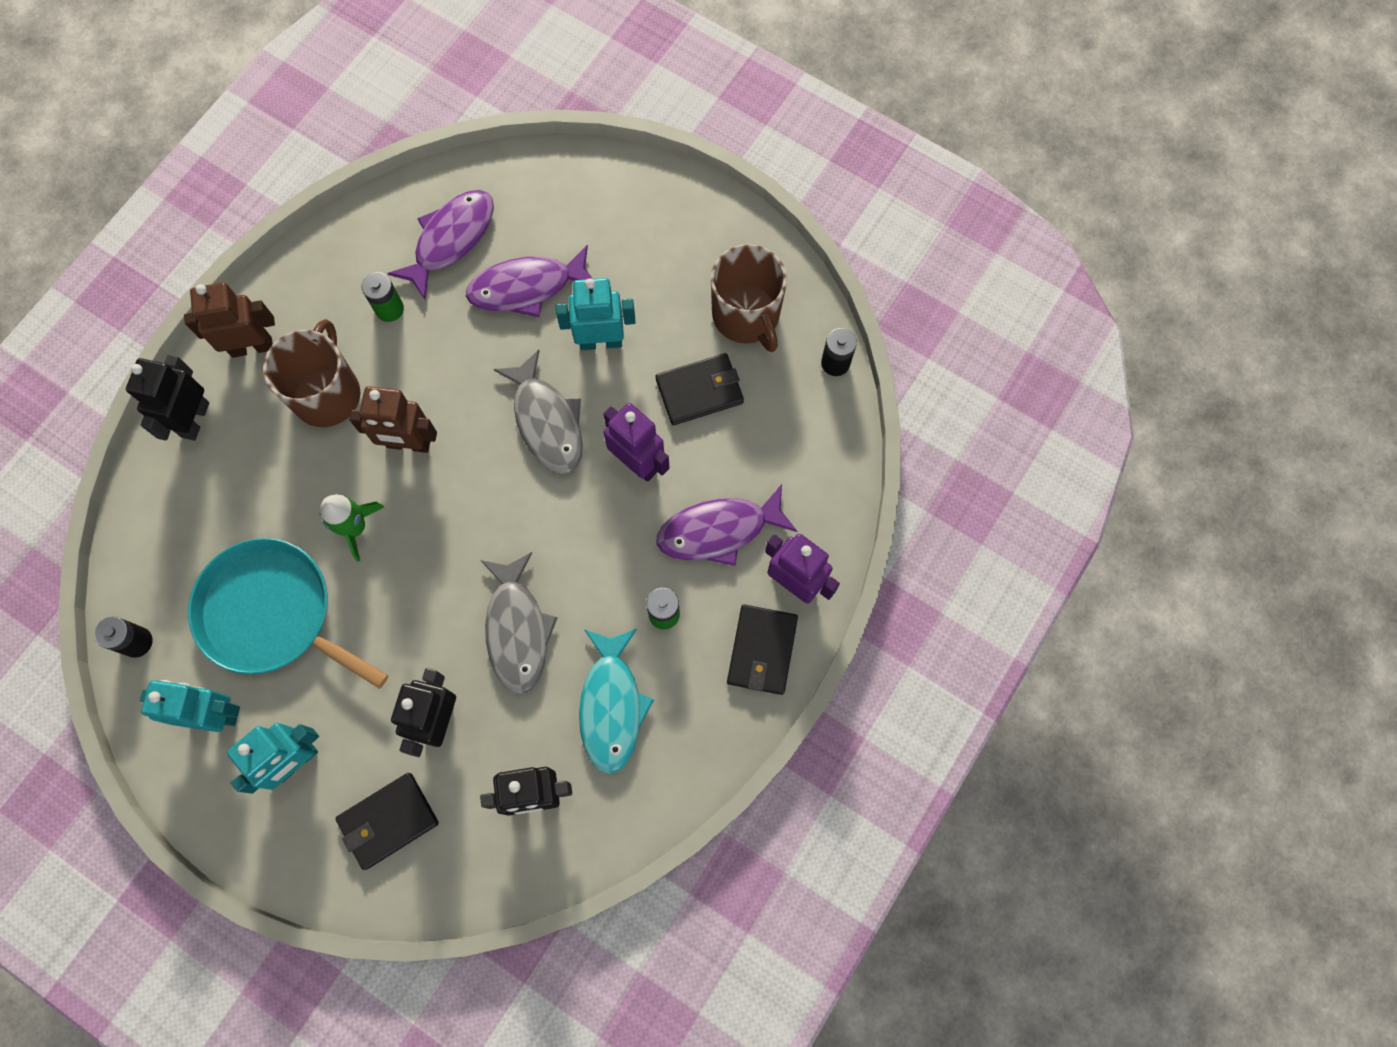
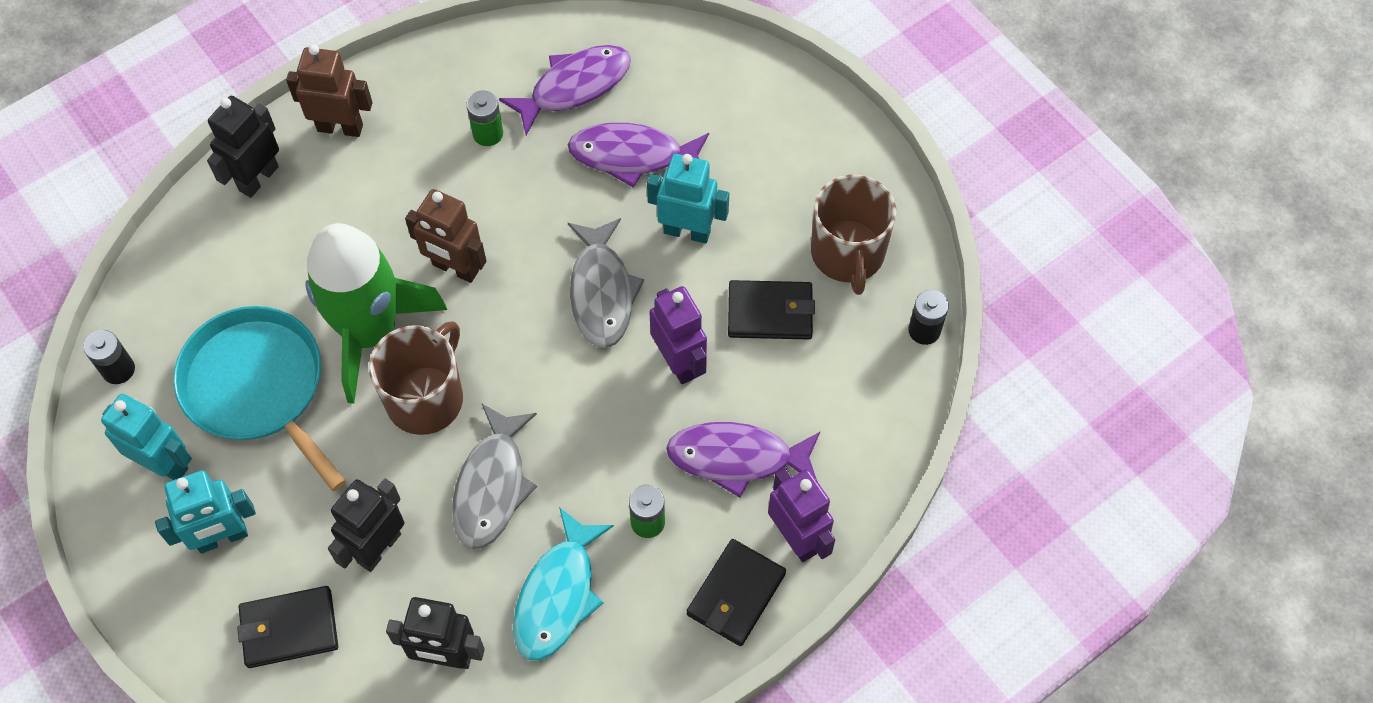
camera: 20 degrees right, 10 degrees down
brown mug [263,319,360,427] -> brown mug moved to [369,321,463,435]
green rocket [320,494,384,562] -> green rocket [306,223,447,404], size x2.11

